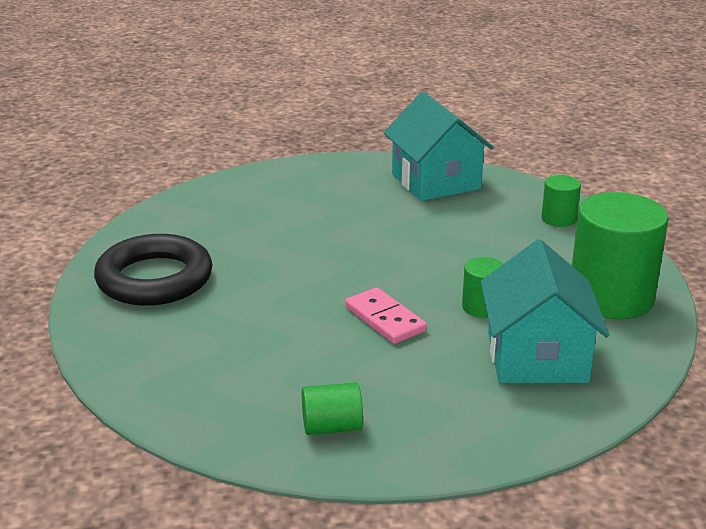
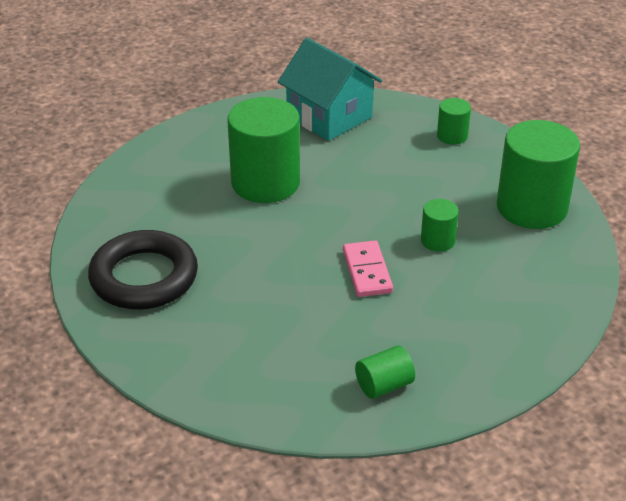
camera: 20 degrees left, 10 degrees up
pink domino [345,287,427,344] -> pink domino turned 45 degrees clockwise [343,240,393,297]
turquoise house [481,240,609,383] -> none
none -> green cylinder [227,97,300,203]

